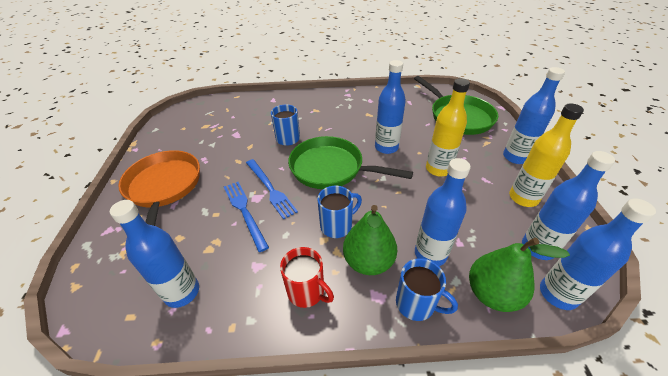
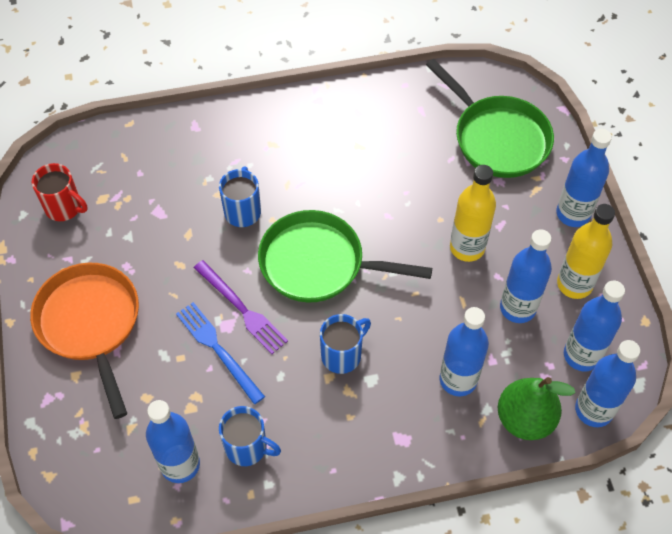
camera: 10 degrees left, 15 degrees up
blue fork [246,159,298,219] -> purple fork [194,260,288,354]
red mug [280,247,334,308] -> red mug moved to [32,163,88,221]
green pear [343,205,397,275] -> none
blue bottle [375,60,406,154] -> blue bottle moved to [500,229,552,323]
blue mug [396,258,458,321] -> blue mug moved to [219,406,281,466]

